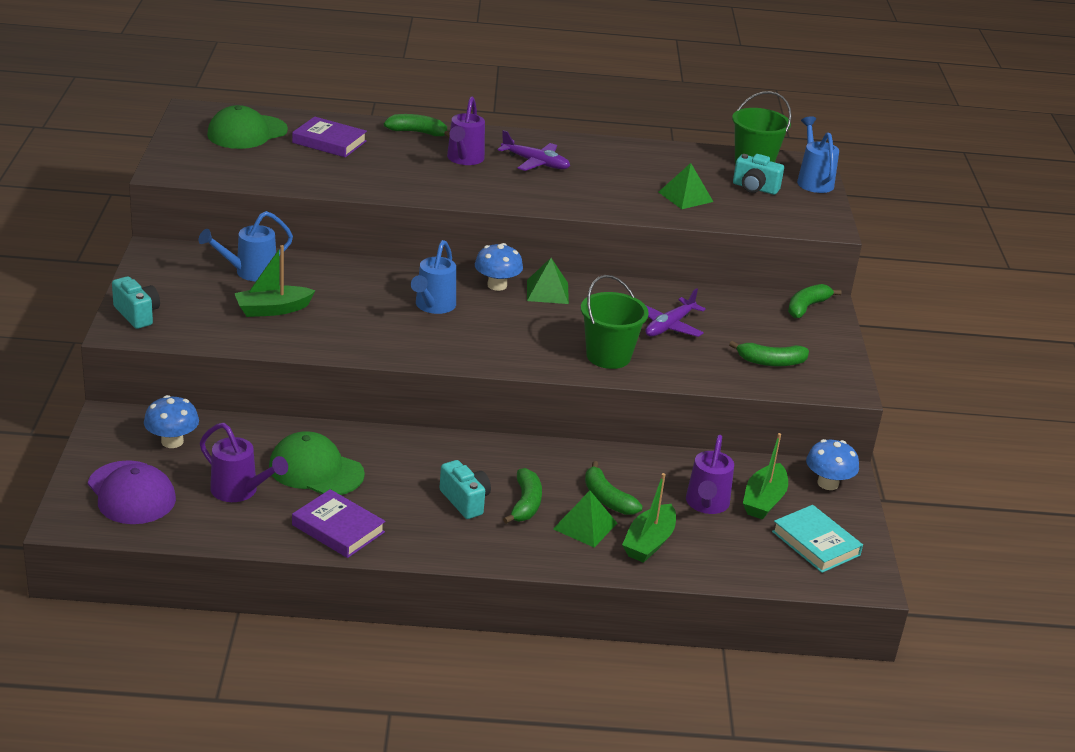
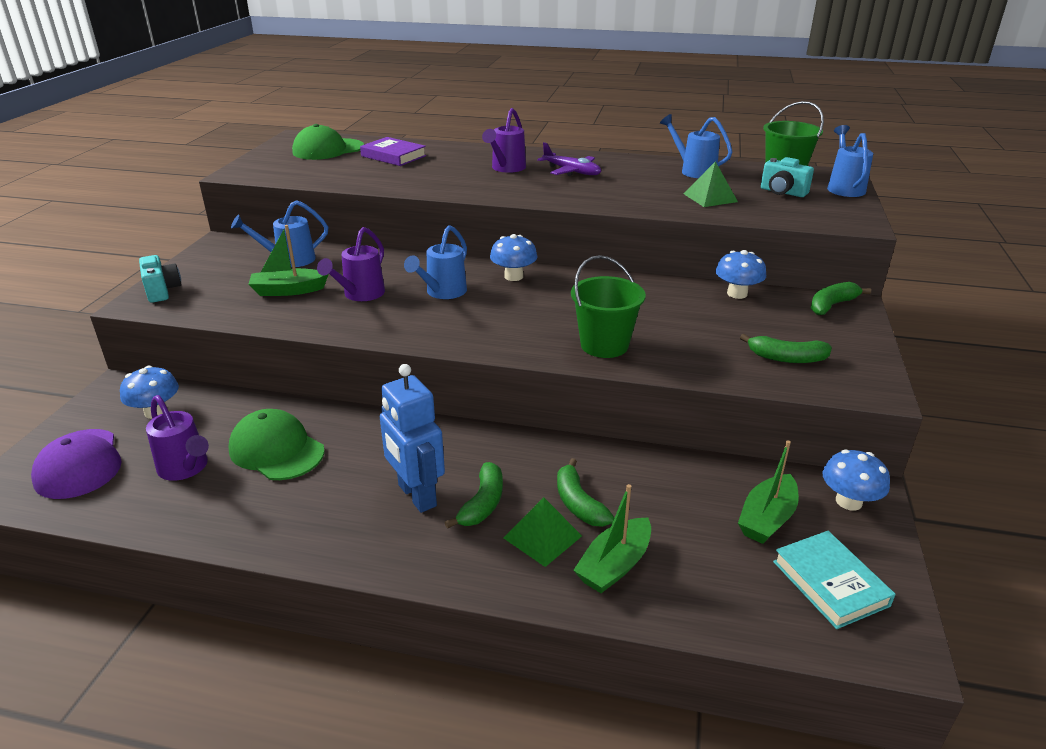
camera: 15 degrees right, 0 degrees up
purple book [292,489,385,558] -> none
green banana [384,114,450,138] -> none
turquoise camera [439,460,491,519] -> blue robot [380,364,445,513]
green pyramid [527,258,569,304] -> none
purple plane [645,288,706,337] -> none
purple watering can [686,435,734,514] -> purple watering can moved to [317,227,385,301]
none -> blue watering can [660,114,732,178]
none -> blue mushroom [715,250,766,299]

